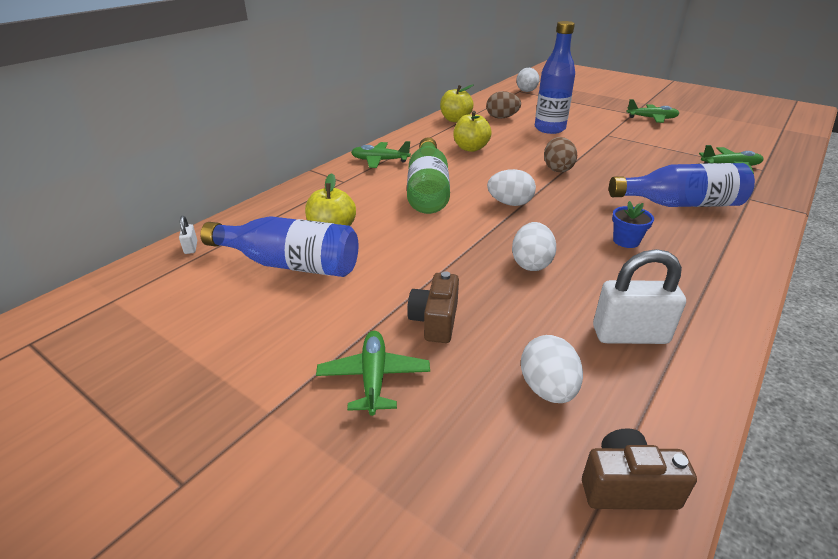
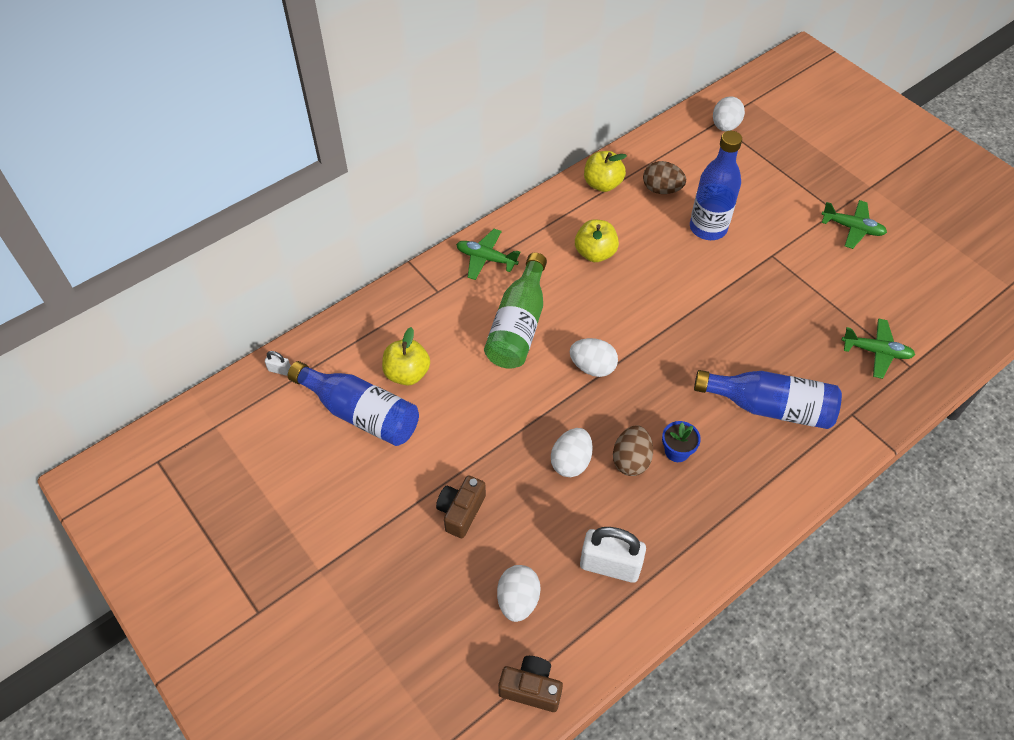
camera: 15 degrees right, 20 degrees up
white padlock [179,216,197,254] -> white padlock turned 75 degrees counterclockwise [265,351,291,376]
green plane [316,331,430,416] -> none
brown egg [544,137,577,172] -> brown egg moved to [613,425,653,476]

